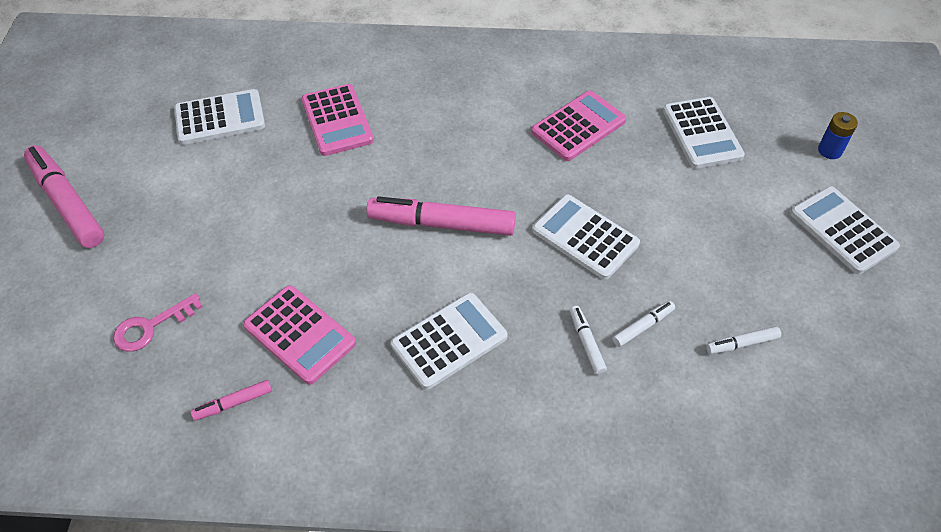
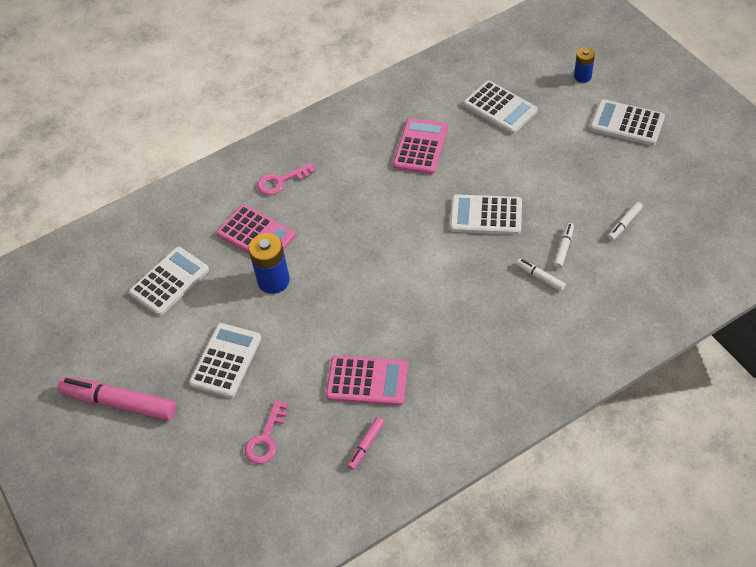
camera: 30 degrees left, 0 degrees up
pink marker [366,196,516,236] -> none
white calculator [391,293,508,390] -> white calculator moved to [189,323,261,398]
none -> blue battery [249,233,290,294]
none -> pink key [257,163,315,195]

